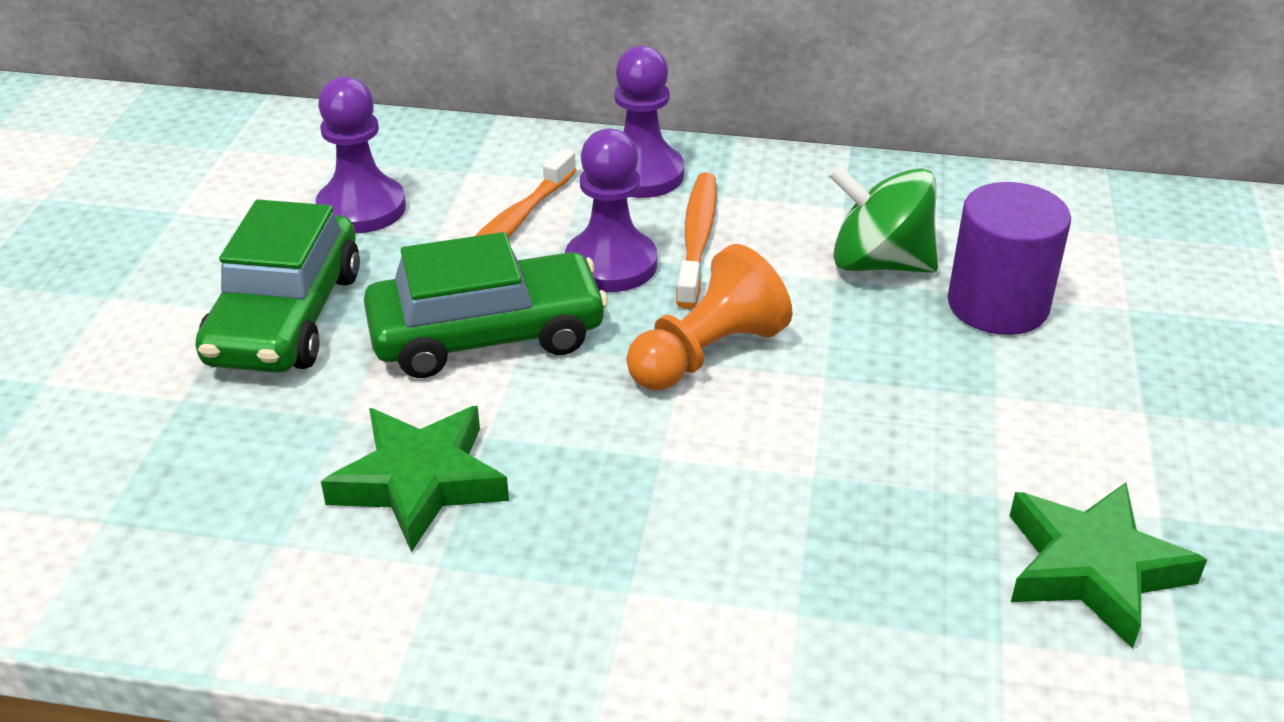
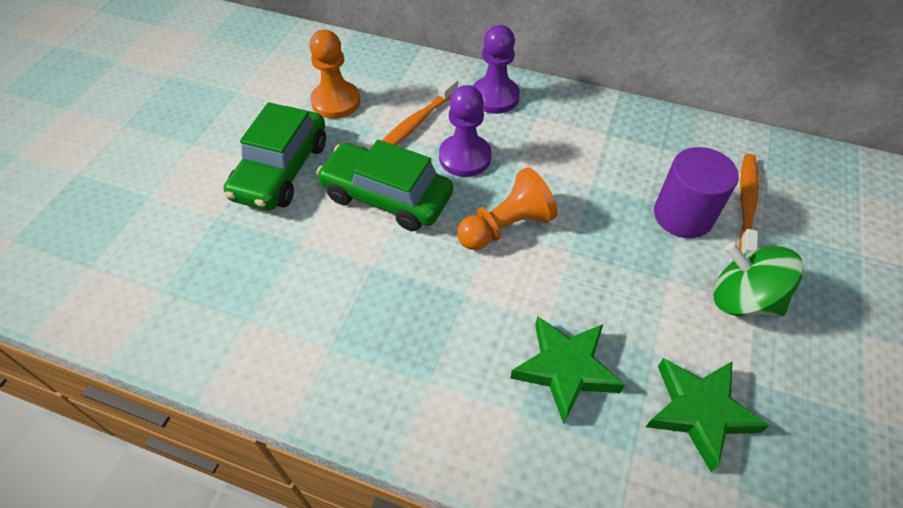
camera: 10 degrees right, 15 degrees up
purple pawn [316,77,406,233] -> orange pawn [309,30,360,119]
green star [321,406,509,552] -> green star moved to [510,316,625,424]
green car [364,232,608,378] -> green car turned 150 degrees counterclockwise [316,140,453,231]
orange toothbrush [676,172,717,309] -> orange toothbrush moved to [739,154,759,254]
green spinning top [828,165,938,273] -> green spinning top moved to [714,242,804,317]

